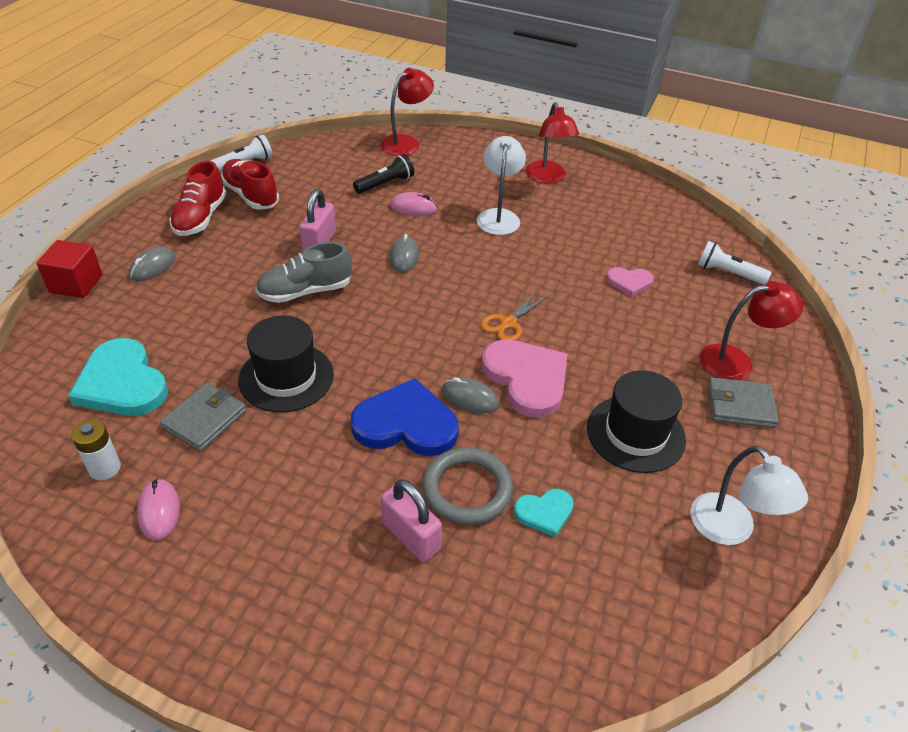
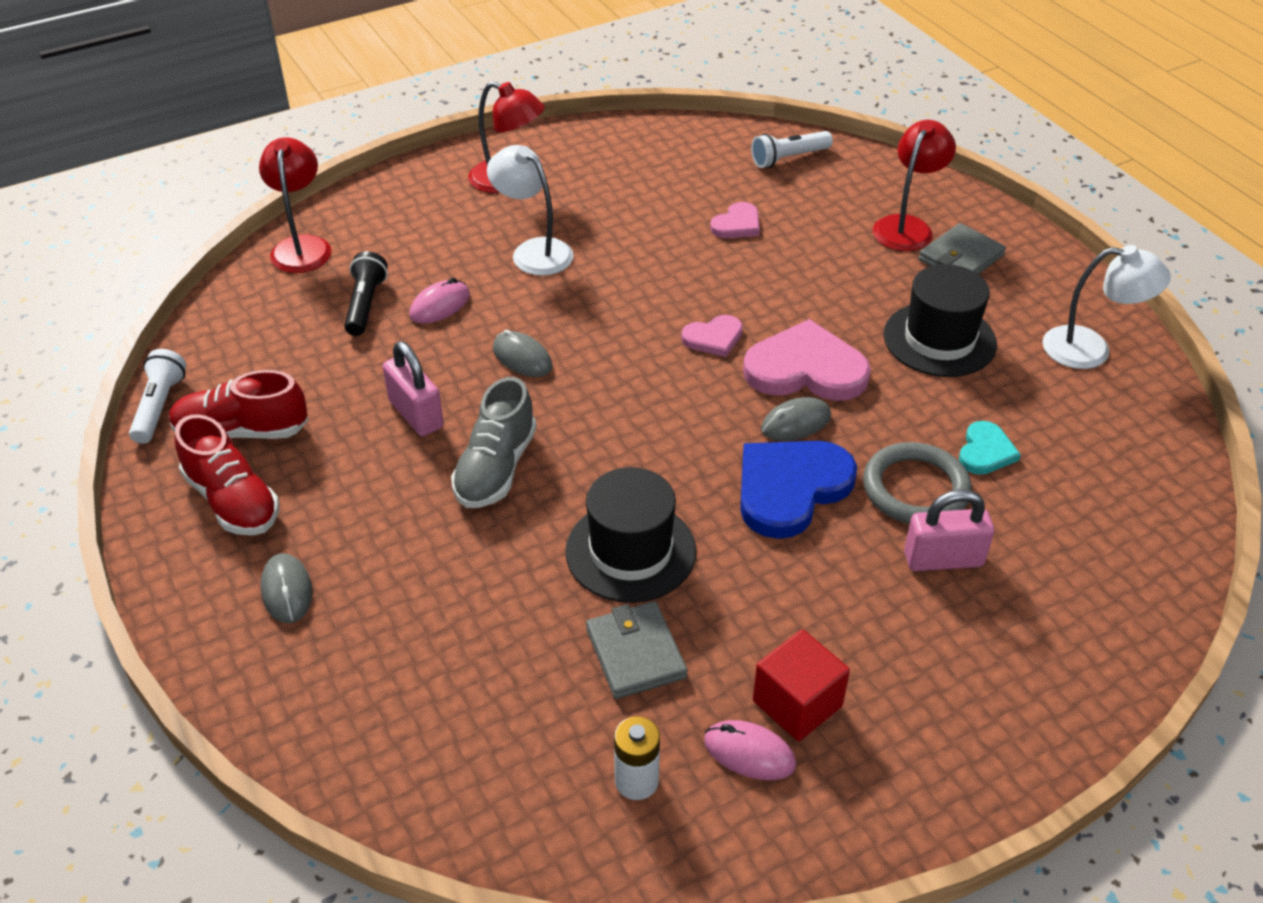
camera: 50 degrees left, 0 degrees up
red cube [37,240,103,298] -> red cube moved to [753,630,850,741]
turquoise heart [68,338,168,416] -> none
orange scissors [481,292,548,340] -> pink heart [681,315,743,357]

